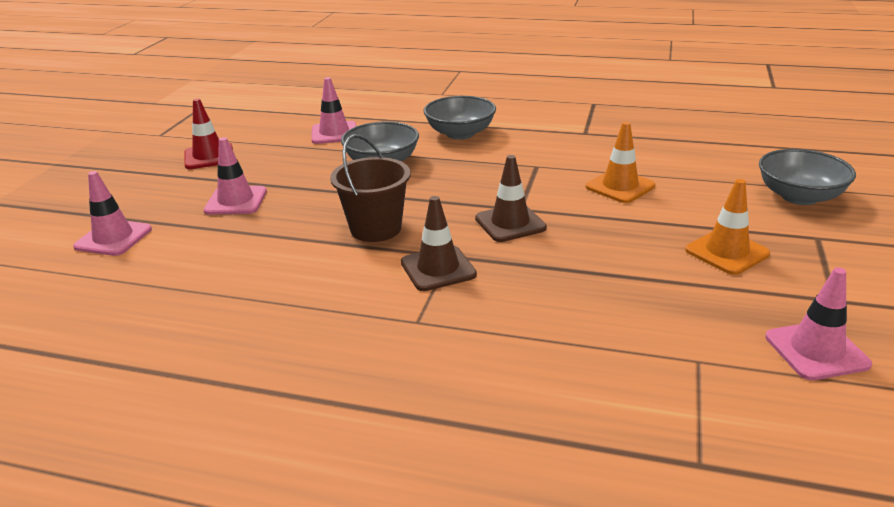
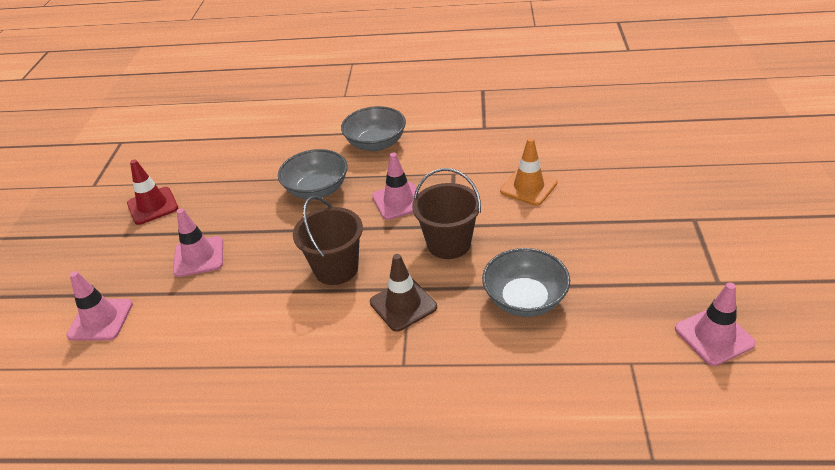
camera: 10 degrees left, 10 degrees up
pink traffic cone [311,77,356,144] -> pink traffic cone moved to [372,153,419,220]
brown traffic cone [475,155,547,242] -> brown bucket [412,168,481,259]
orange traffic cone [685,179,770,275] -> none
grey bowl [759,149,856,205] -> grey bowl moved to [482,248,570,317]

